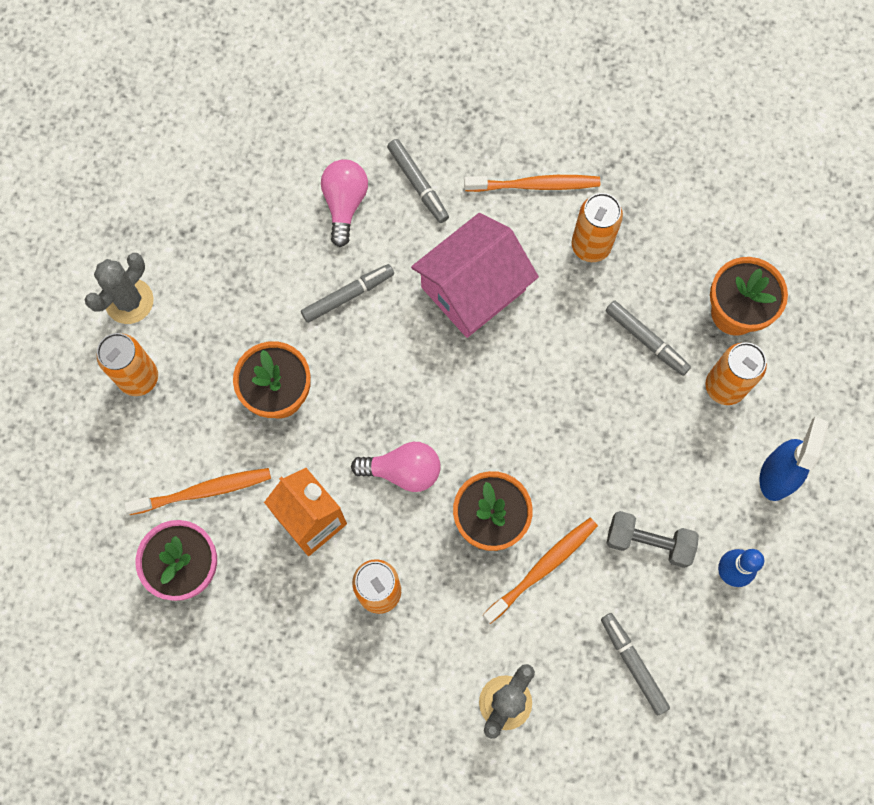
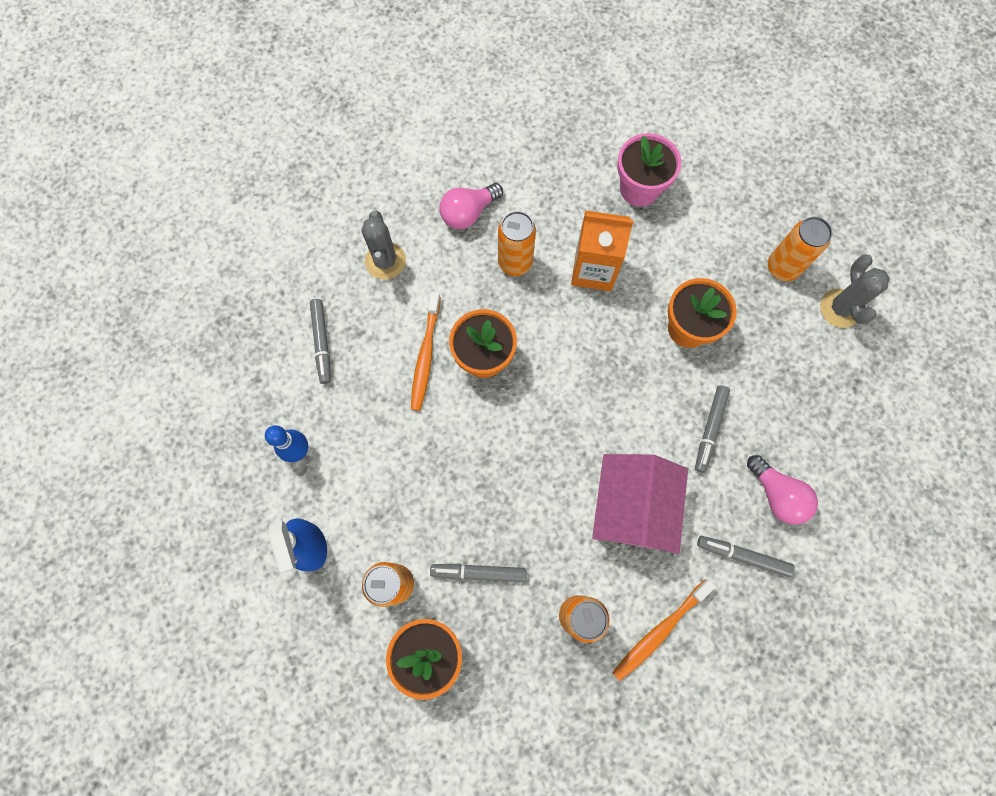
camera: 140 degrees right, 0 degrees up
orange toothbrush [124,468,271,515] -> none
pink light bulb [351,442,441,492] -> pink light bulb moved to [439,183,503,229]
grey marker [601,613,670,716] -> grey marker turned 60 degrees clockwise [310,299,331,384]
grey dumbbell [606,511,699,568] -> none

